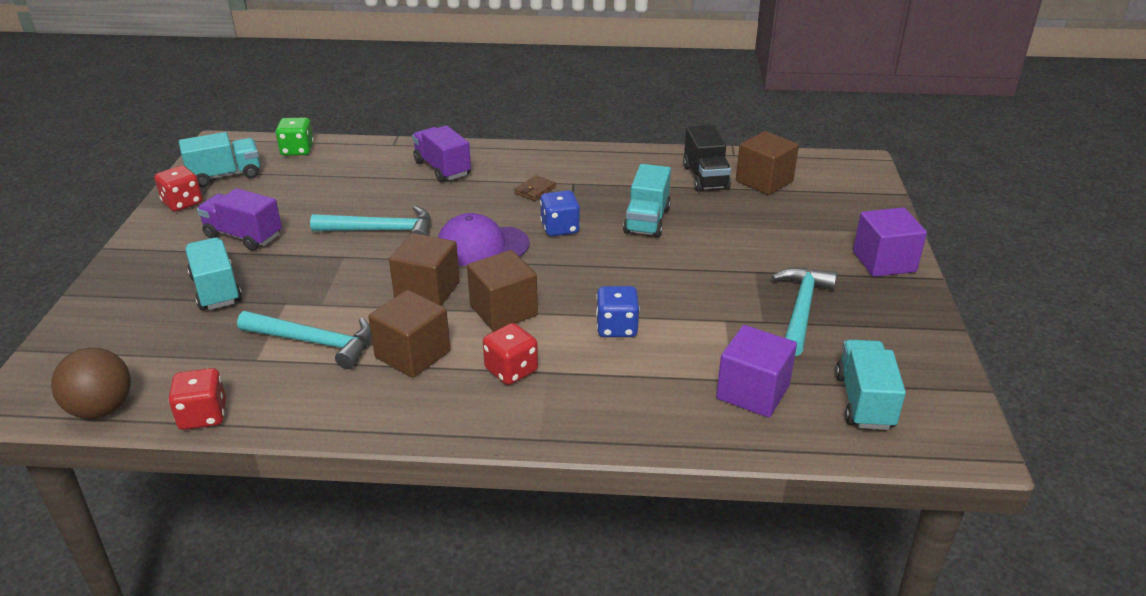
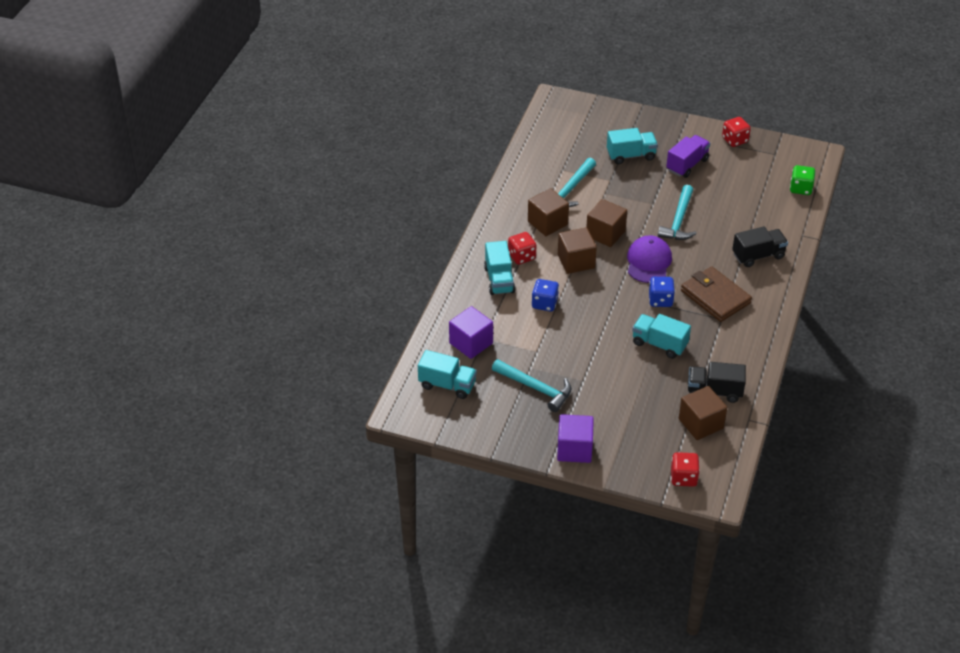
camera: 105 degrees right, 10 degrees up
brown ball [51,348,131,419] -> none
red dice [168,368,226,430] -> red dice moved to [671,452,700,487]
turquoise truck [179,132,260,187] -> turquoise truck moved to [484,241,515,295]
purple truck [412,125,471,182] -> black truck [732,226,788,267]
brown wallet [514,175,556,201] -> brown wallet [681,266,752,322], size x2.26

